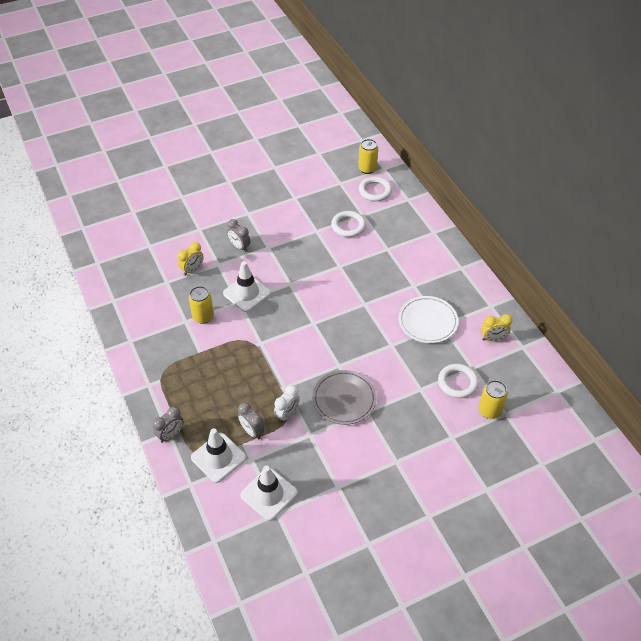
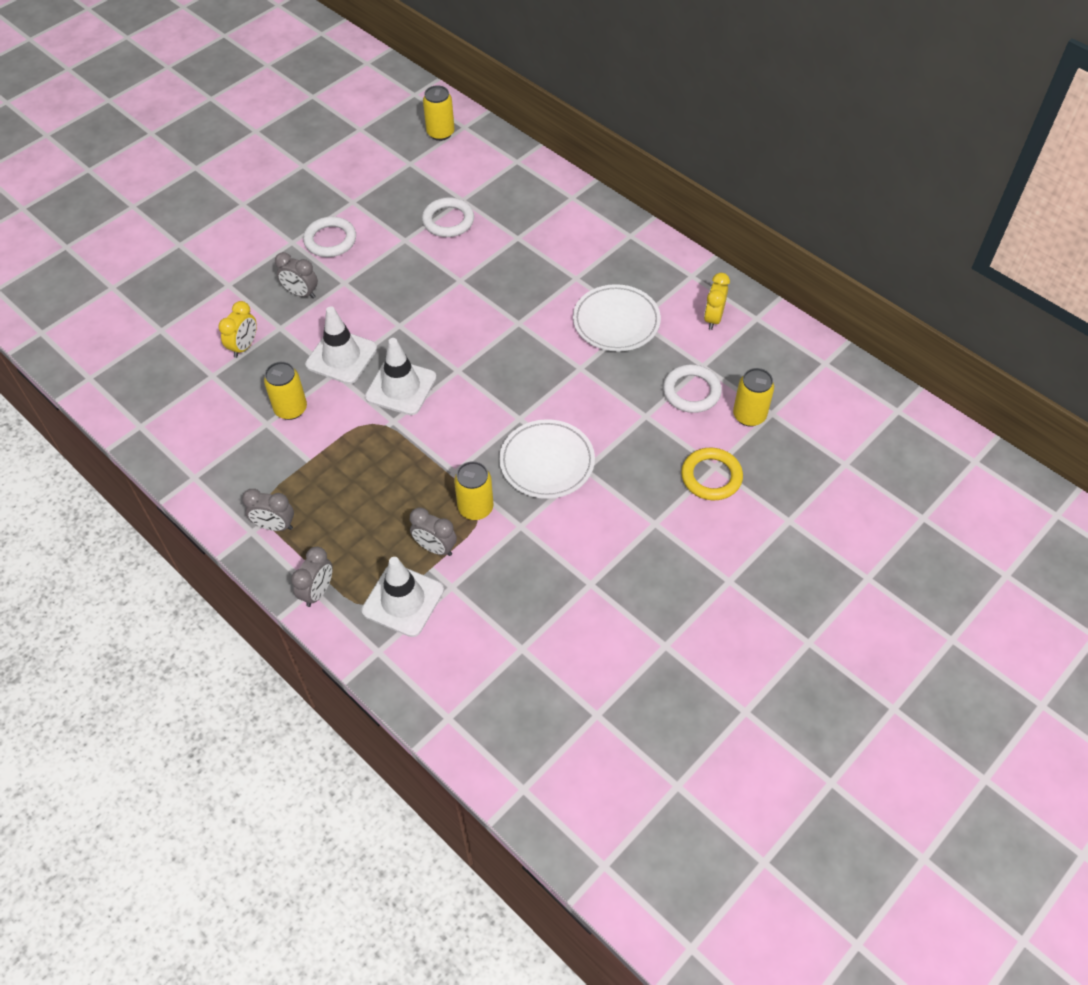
camera: 20 degrees left, 5 degrees up
white traffic cone [241,466,298,521] -> white traffic cone moved to [365,338,437,415]
white clock [274,385,300,423] -> yellow can [454,461,493,520]
grey plate [312,370,376,425] -> white plate [499,419,595,499]
white ring [359,177,392,201] -> white ring moved to [303,217,356,257]
yellow clock [481,314,512,341] -> yellow clock turned 135 degrees clockwise [704,273,730,330]
none -> grey clock [242,489,294,531]
none -> yellow ring [681,448,743,500]

